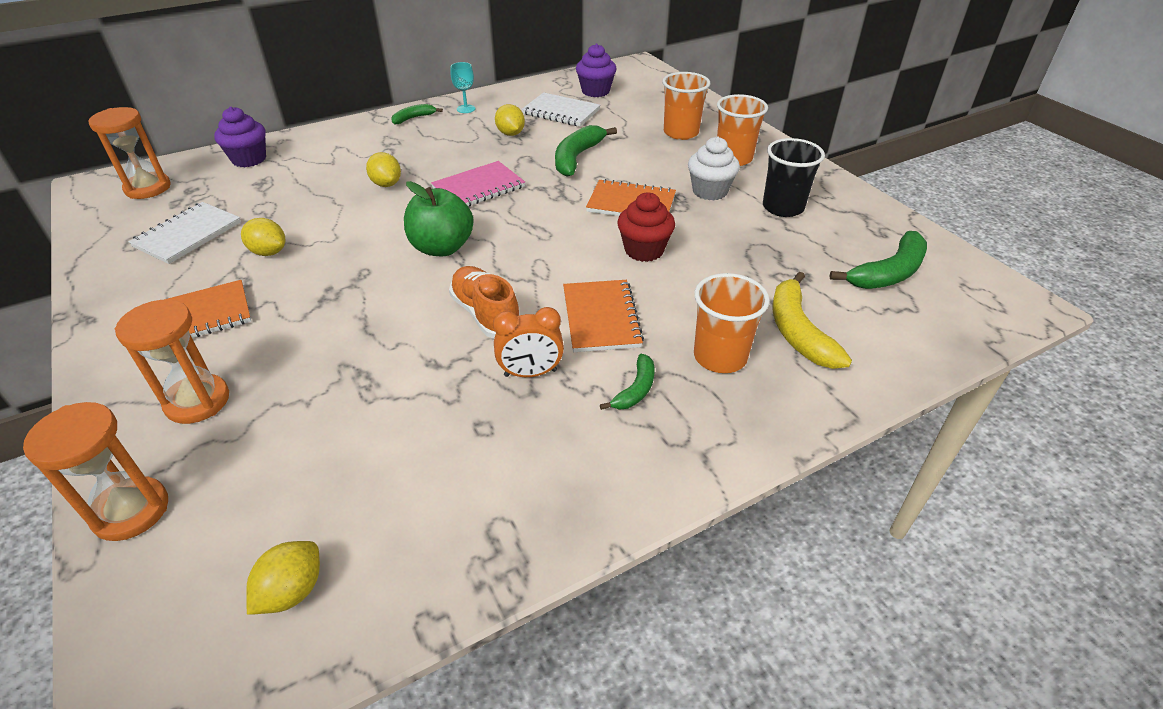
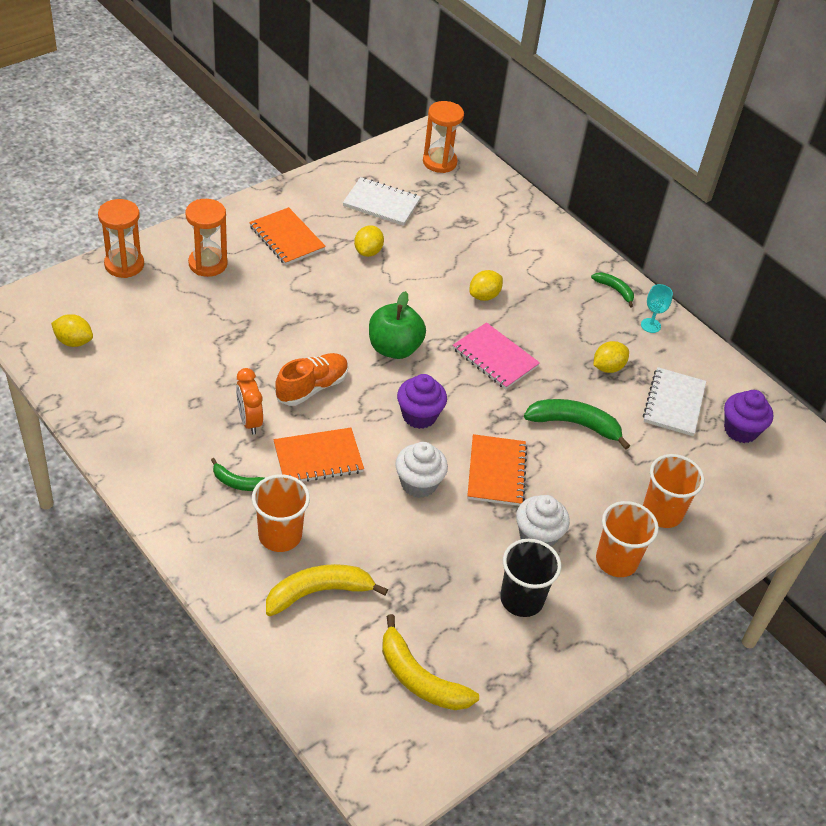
camera: 75 degrees right, 5 degrees up
purple cupcake [214,107,266,167] -> purple cupcake moved to [397,374,447,429]
red cupcake [617,192,675,262] -> white cupcake [395,442,448,498]
green banana [830,231,927,289] -> yellow banana [382,614,479,710]

